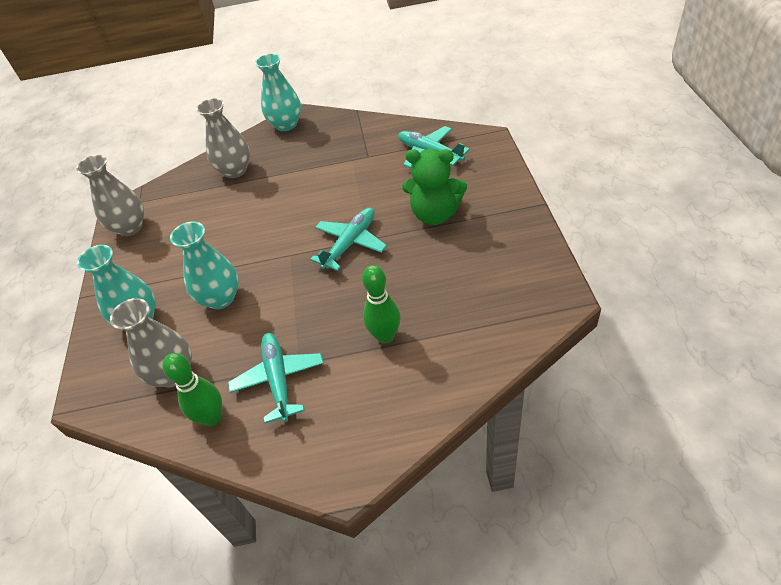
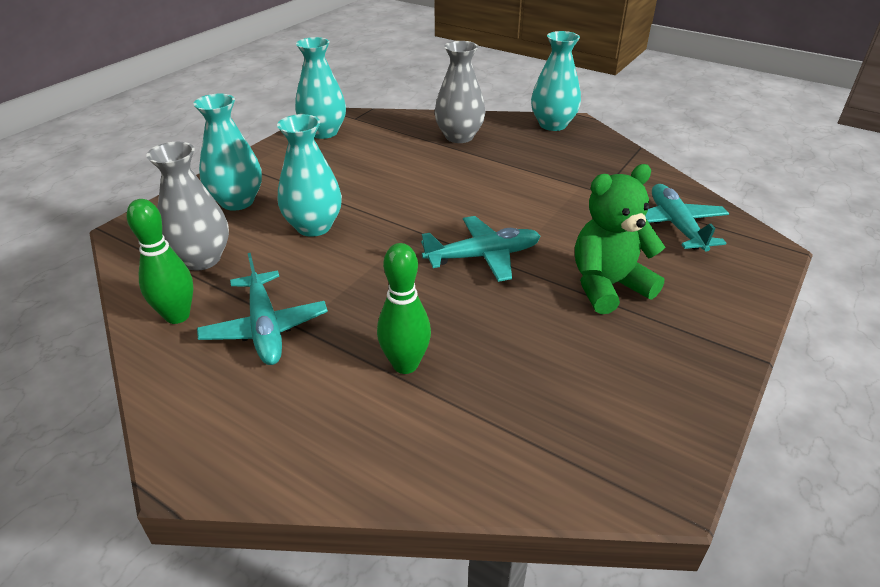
camera: 35 degrees right, 10 degrees down
grey vase [76,155,144,236] -> turquoise vase [295,37,346,139]
turquoise plane [228,333,324,423] -> turquoise plane turned 135 degrees clockwise [197,253,328,365]
green teddy bear [402,149,467,225] -> green teddy bear turned 105 degrees clockwise [575,164,666,314]

